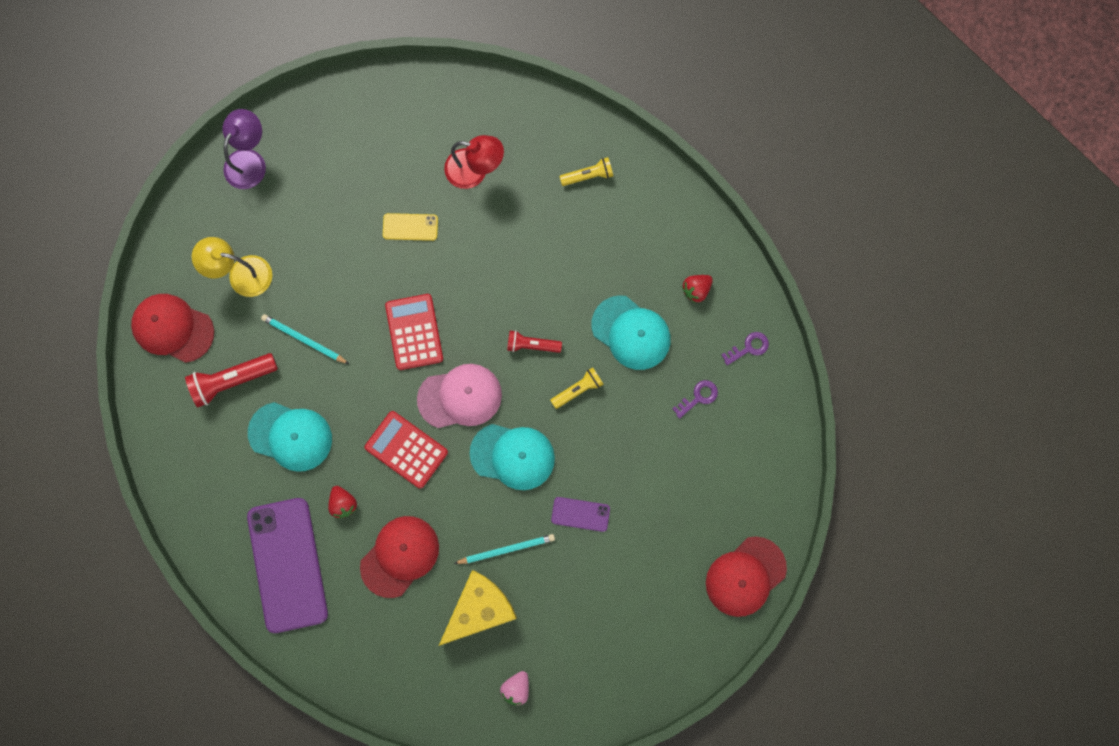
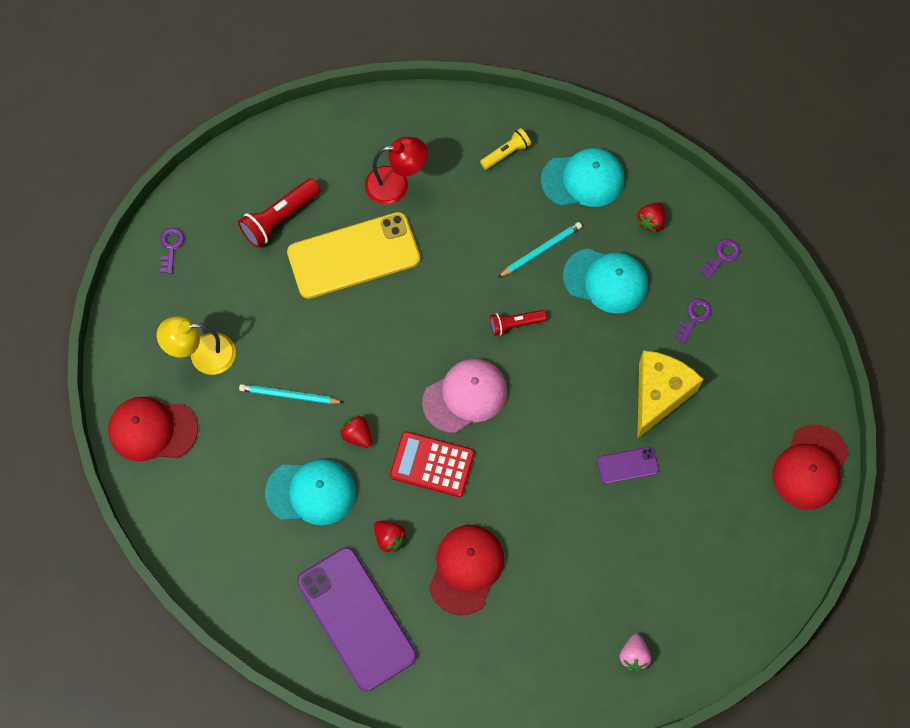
camera: 20 degrees left, 10 degrees down
red flashlight [185,353,278,408] -> red flashlight moved to [238,178,321,248]
purple lamp [222,109,266,189] -> purple key [160,228,185,274]
yellow phone [383,213,438,241] -> yellow phone [287,212,420,299], size x2.23
red calculator [385,294,443,370] -> none
yellow cheese [439,570,517,646] -> yellow cheese moved to [637,350,703,439]
turquoise pencil [454,534,555,564] -> turquoise pencil moved to [497,222,582,278]
turquoise cap [469,424,555,490] -> turquoise cap moved to [541,148,624,207]
yellow flashlight [550,367,603,409] -> none
none -> red strawberry [340,415,372,448]

